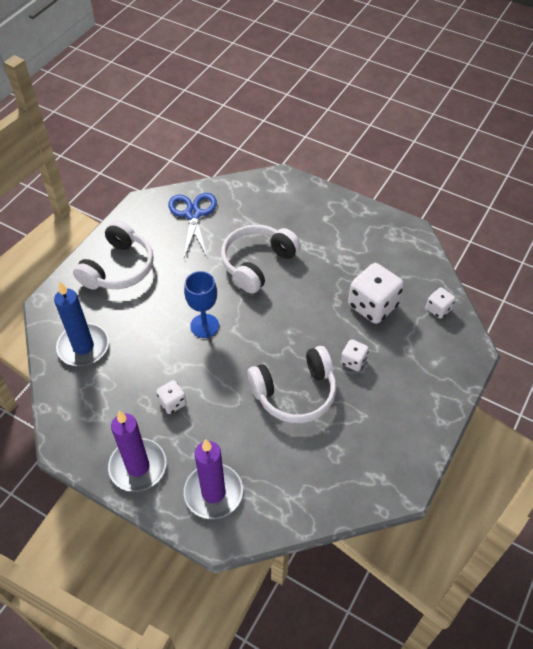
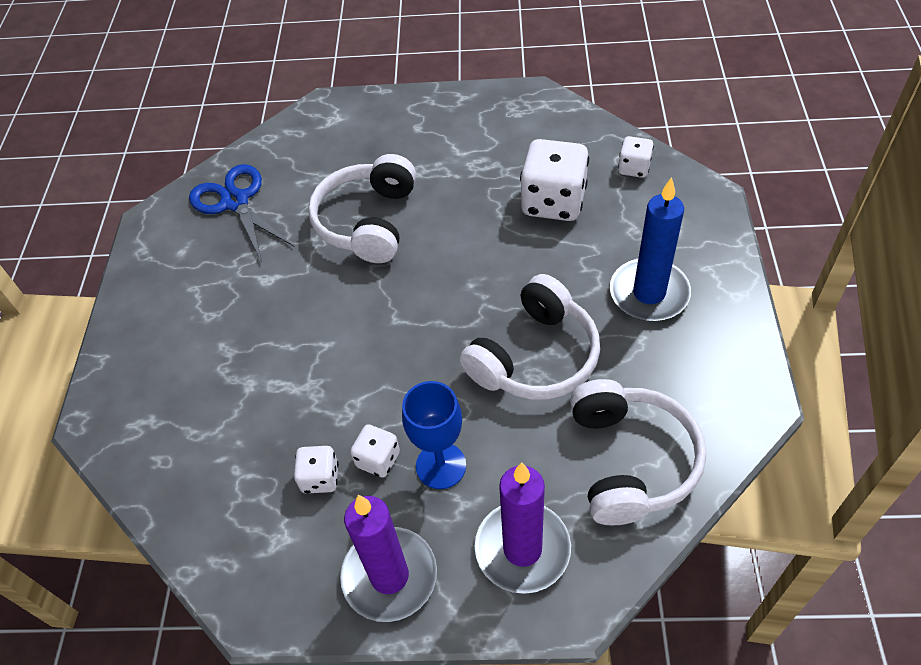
camera: 25 degrees left, 0 degrees up
blue candle [54,281,109,366] -> blue candle moved to [610,177,691,321]
white headphones [73,220,154,290] -> white headphones moved to [570,379,706,525]
blue goblet [184,271,219,338] -> blue goblet moved to [402,381,466,489]
white dice [341,339,369,371] -> white dice moved to [294,446,339,494]

